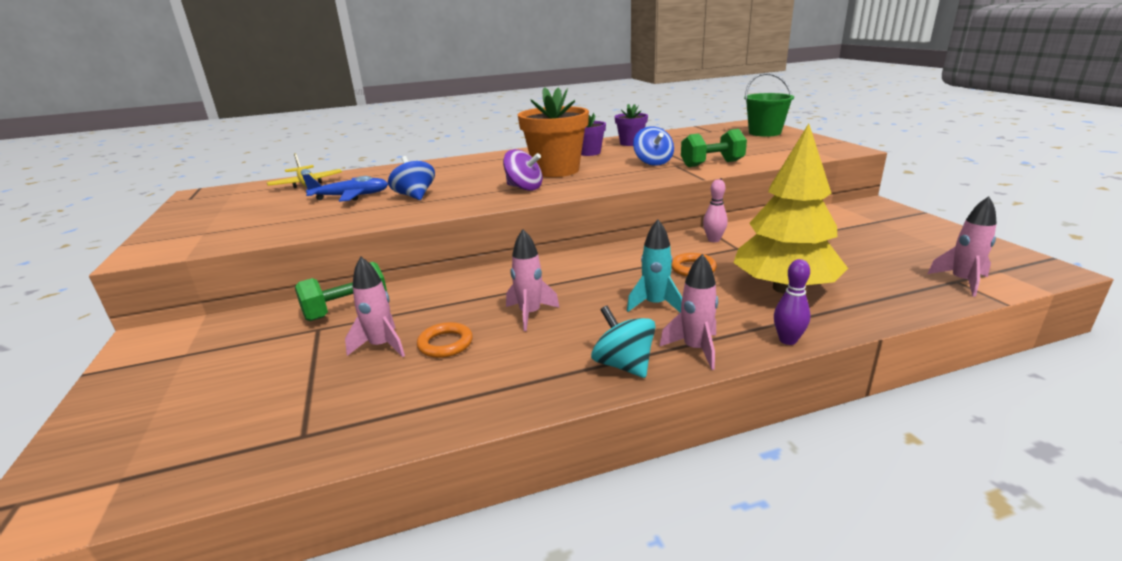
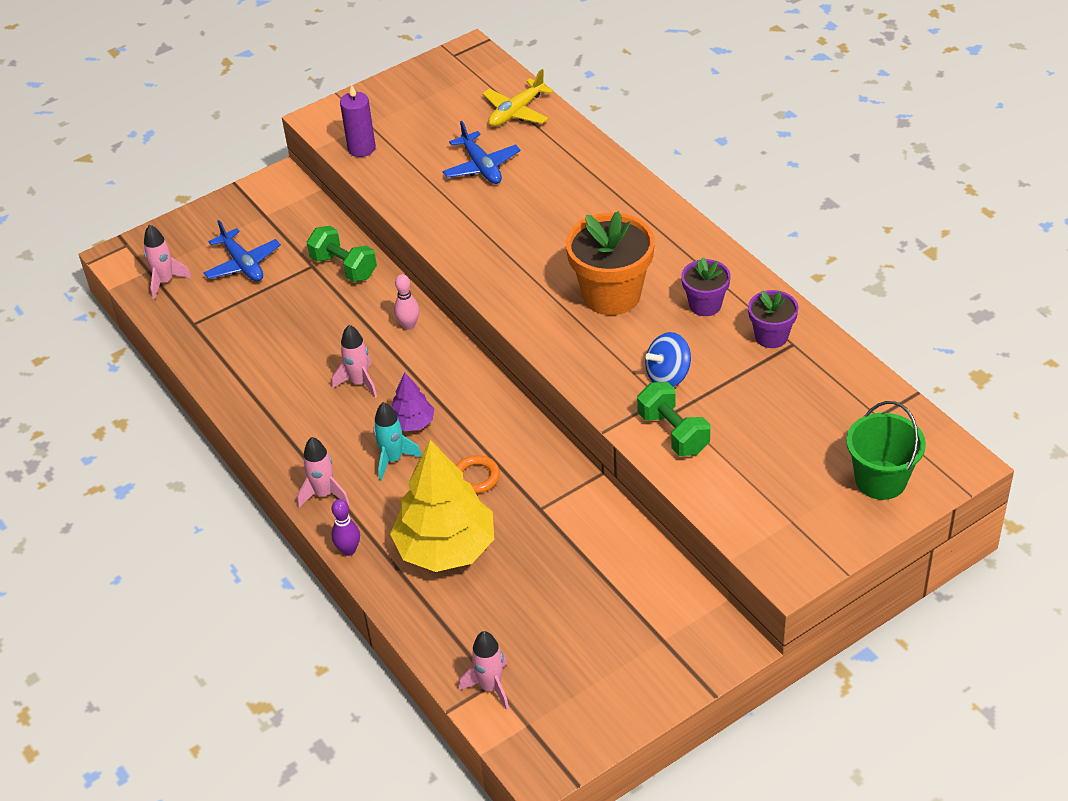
camera: 75 degrees right, 20 degrees up
pink rocket [345,257,405,357] -> pink rocket moved to [144,224,192,300]
blue spinning top [388,156,435,200] -> none
orange ring [417,322,473,358] -> none
purple spinning top [503,149,543,191] -> none
turquoise spinning top [591,306,656,378] -> none
pink bowling pin [703,179,728,242] -> pink bowling pin moved to [394,274,419,330]
none -> blue plane [203,220,281,281]
none -> purple candle [340,84,376,157]
none -> purple tree [392,373,434,432]

